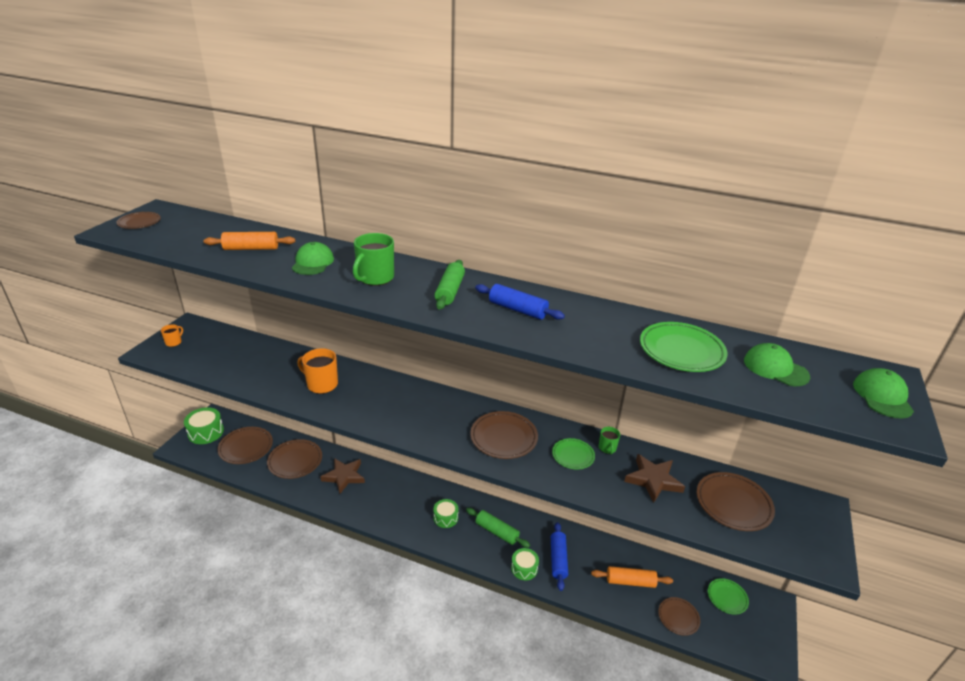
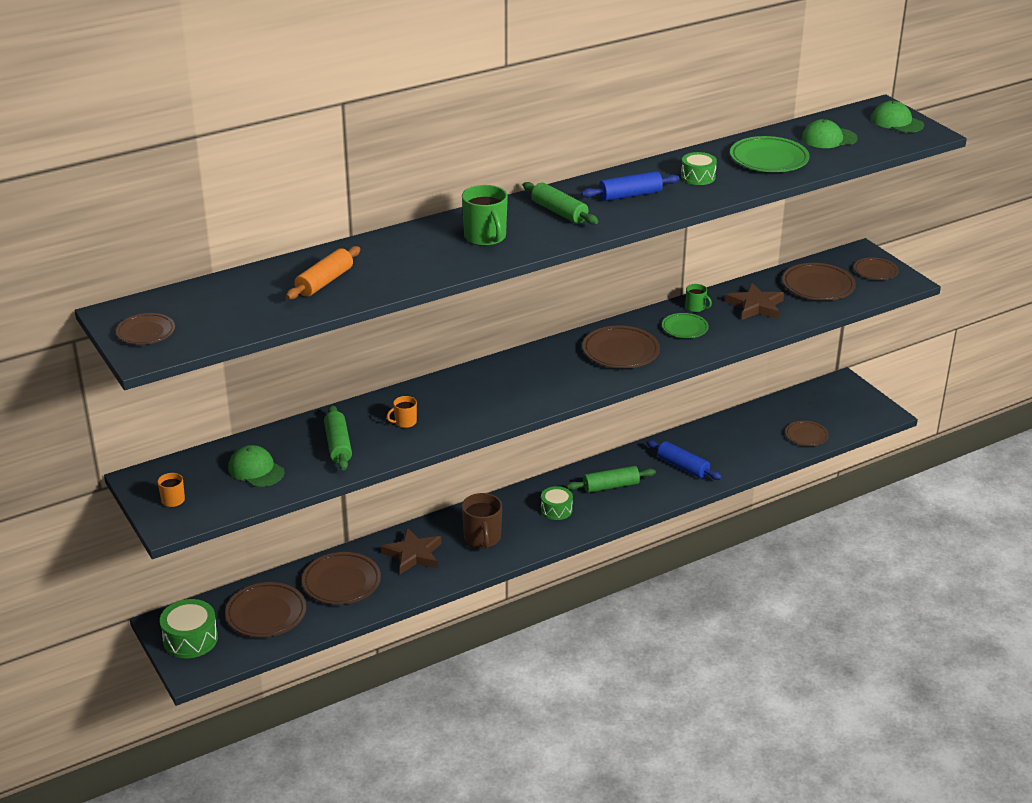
camera: 50 degrees left, 0 degrees up
green cap [292,242,334,275] -> green cap moved to [228,445,284,487]
orange mug [297,348,338,394] -> orange mug [387,396,417,428], size x0.54
green drum [511,548,539,580] -> green drum moved to [681,152,717,185]
orange rolling pin [591,566,673,588] -> none
green plate [708,578,749,615] -> none
none -> green rolling pin [324,405,352,470]
none -> brown mug [462,493,502,549]
none -> brown plate [854,257,899,280]

